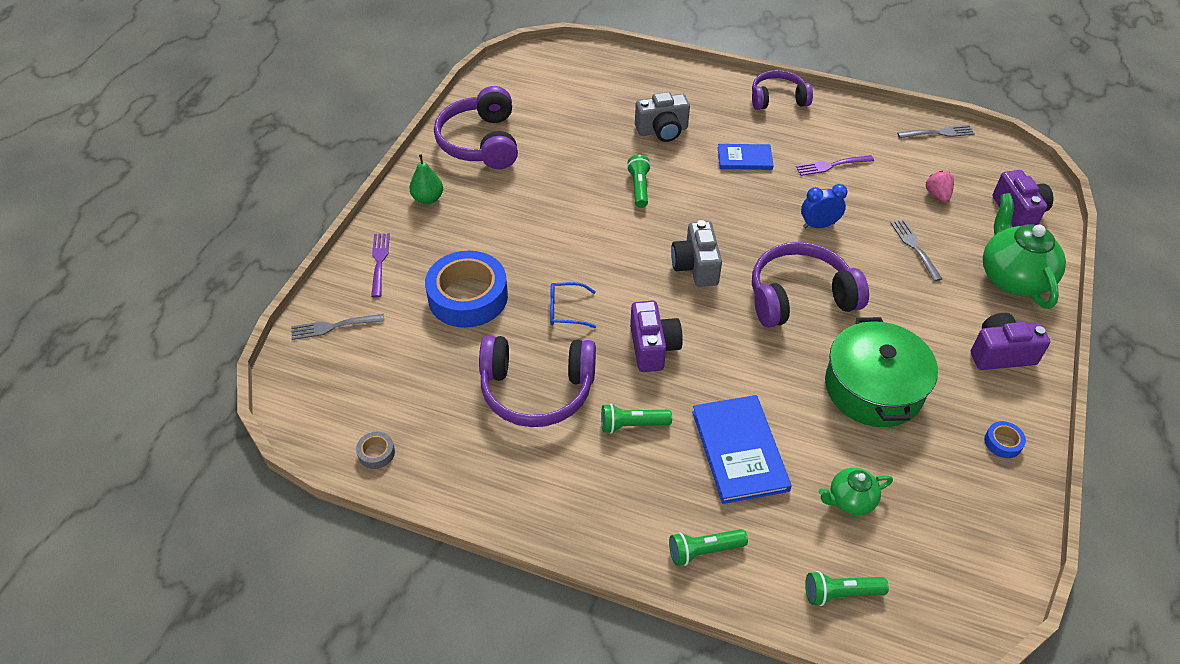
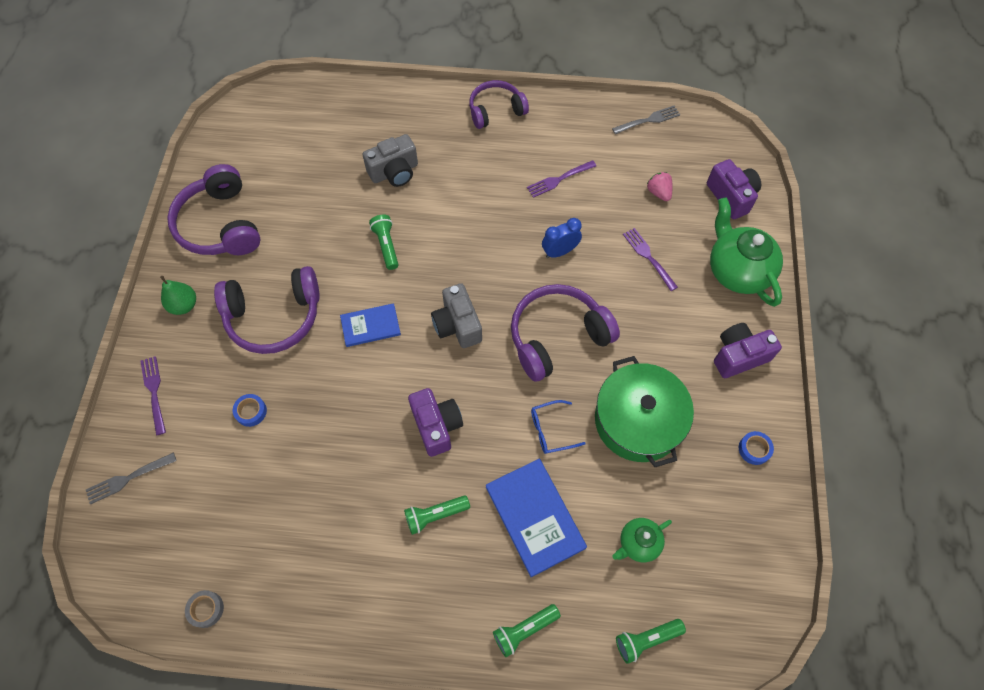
camera: 15 degrees left, 15 degrees up
blue tape [425,251,508,328] -> blue tape [233,394,267,427], size x0.40
purple headphones [479,335,596,427] -> purple headphones moved to [214,266,320,354]
blue glasses [550,282,596,328] -> blue glasses moved to [531,400,586,454]
blue book [718,144,774,170] -> blue book moved to [340,303,401,347]
grey fork [891,219,942,281] -> purple fork [623,228,678,291]

